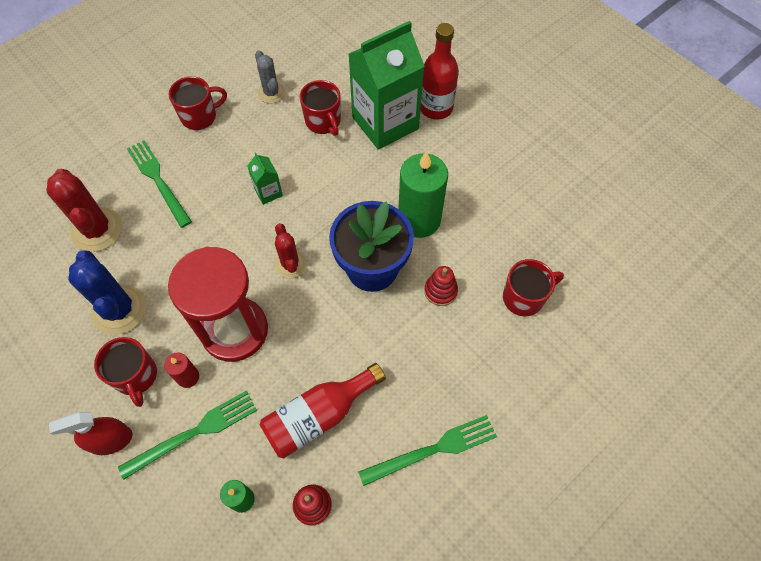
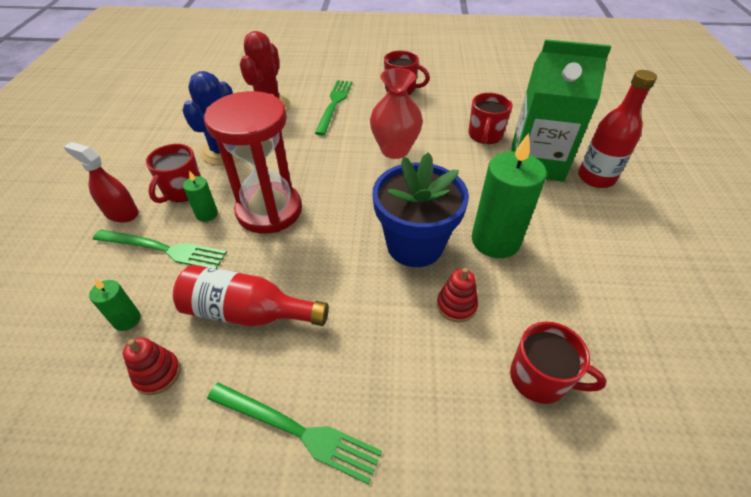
camera: 45 degrees right, 15 degrees down
red candle [164,352,199,388] -> green candle [183,170,218,222]
green carton [247,152,283,205] -> red vase [370,68,423,159]
grey cactus [255,50,285,103] -> none
red cactus [275,223,306,278] -> none

